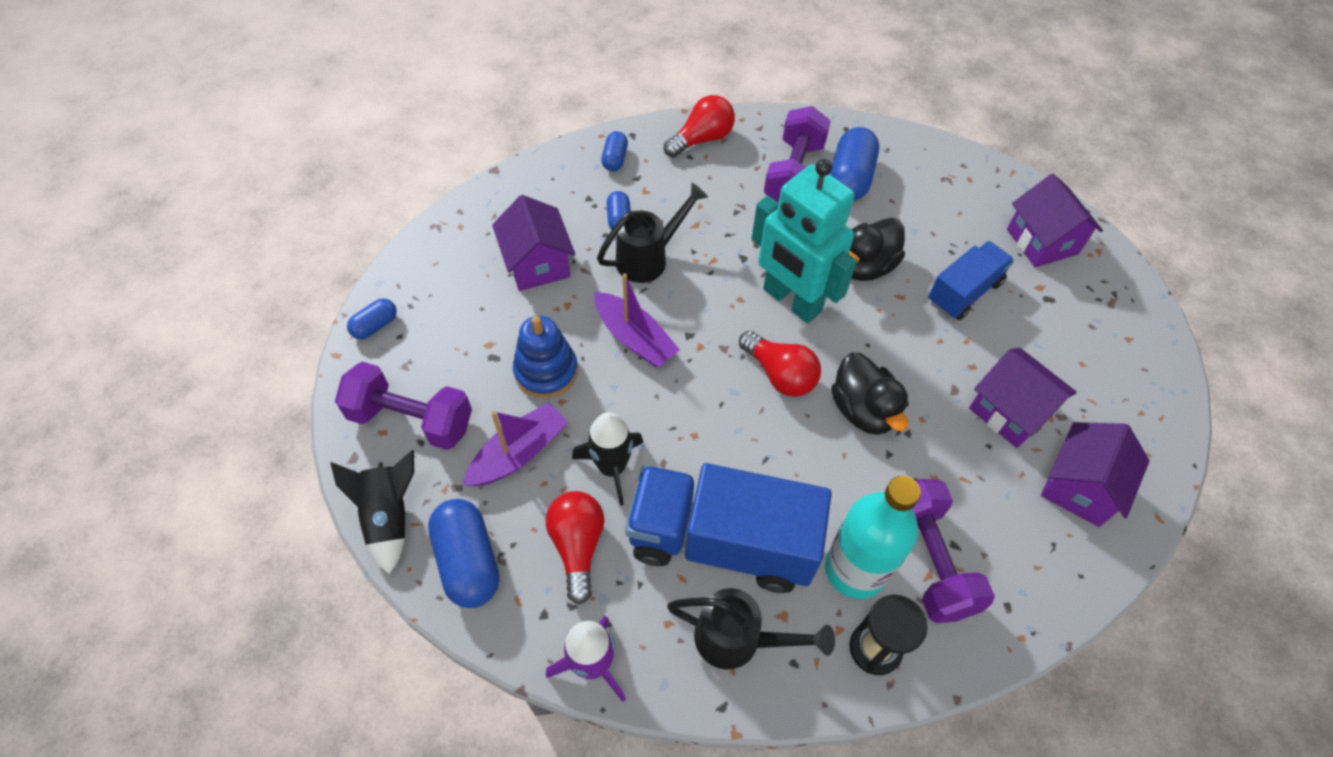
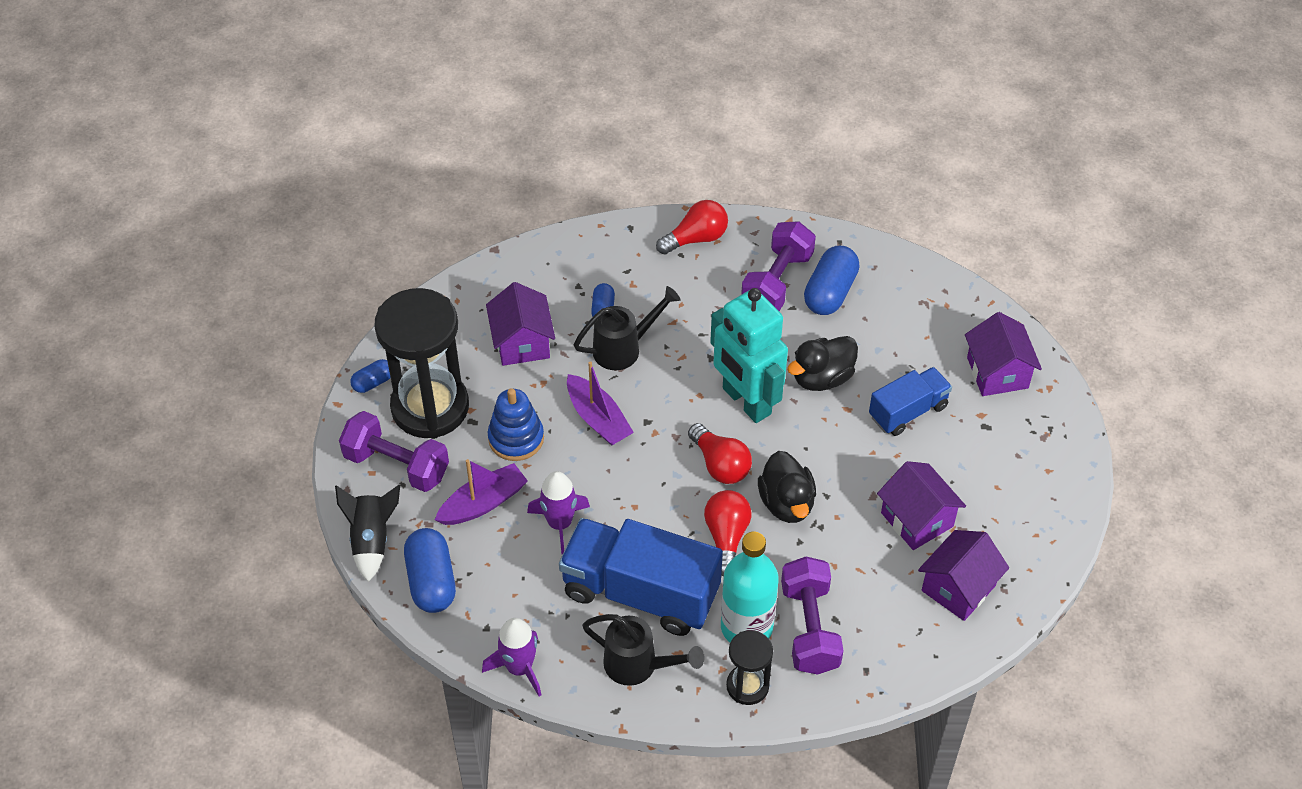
camera: 10 degrees right, 5 degrees down
red light bulb [546,491,604,605] -> red light bulb moved to [704,490,751,576]
black rocket [572,412,643,506] -> purple rocket [527,471,590,555]
blue capsule [601,131,628,171] -> none
none -> black hourglass [374,288,469,439]

